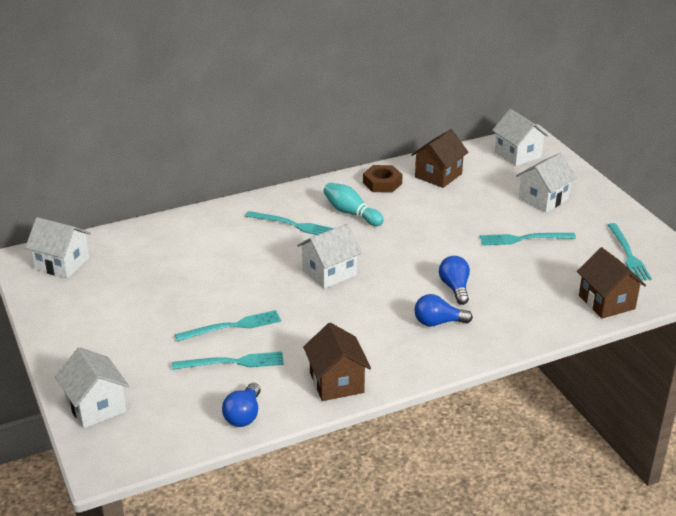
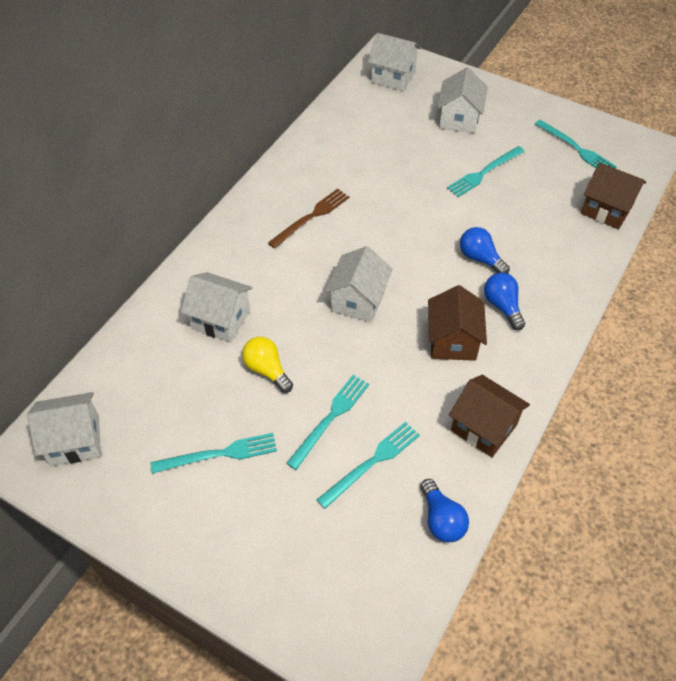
camera: 35 degrees left, 20 degrees up
white house [55,347,129,428] -> white house moved to [181,272,252,343]
turquoise fork [246,211,334,235] -> turquoise fork moved to [150,433,277,474]
turquoise bowling pin [323,183,384,226] -> brown fork [268,189,349,249]
brown nut [363,165,403,193] -> none
brown house [411,129,469,188] -> brown house moved to [428,285,487,361]
blue light bulb [414,294,473,327] -> blue light bulb turned 105 degrees clockwise [484,273,525,330]
none -> yellow light bulb [242,337,293,393]

